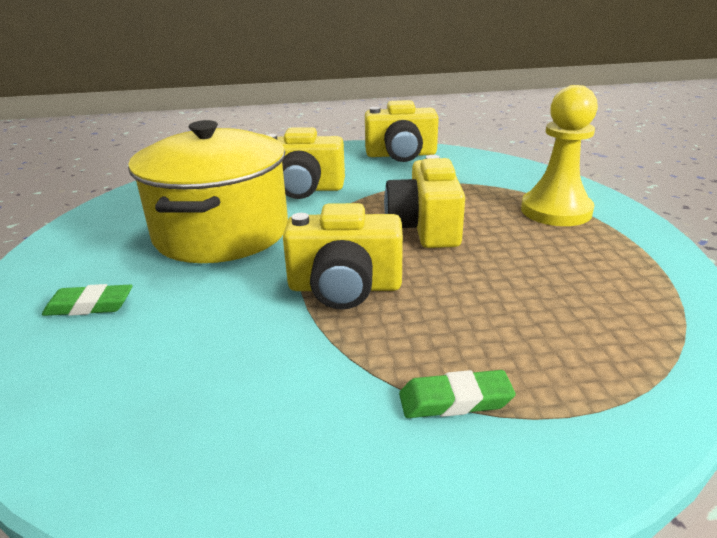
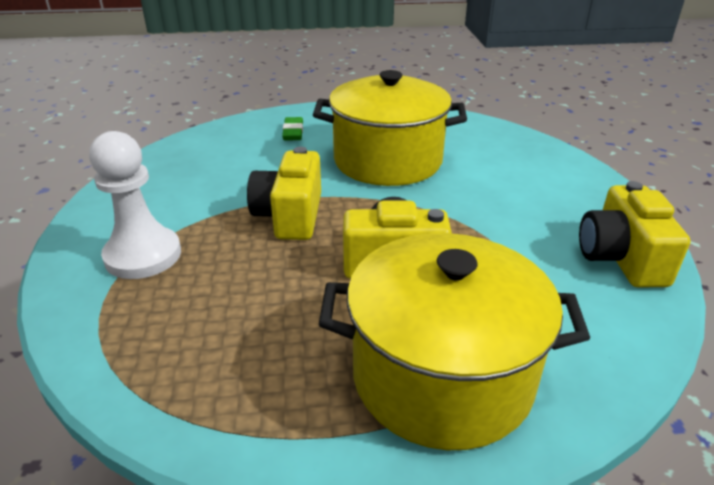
camera: 90 degrees right, 5 degrees up
yellow camera [267,127,345,199] -> none
green eraser [399,370,516,418] -> white pawn [89,131,181,279]
yellow pawn [521,85,598,226] -> yellow pot [319,233,590,450]

